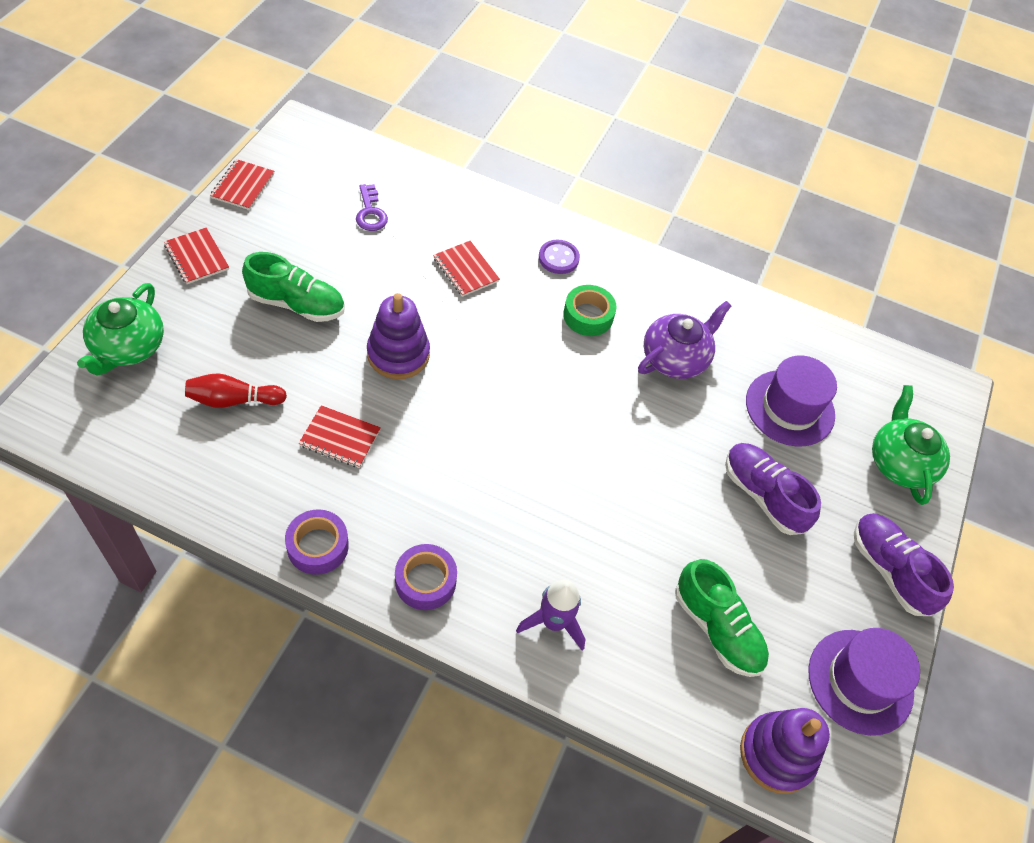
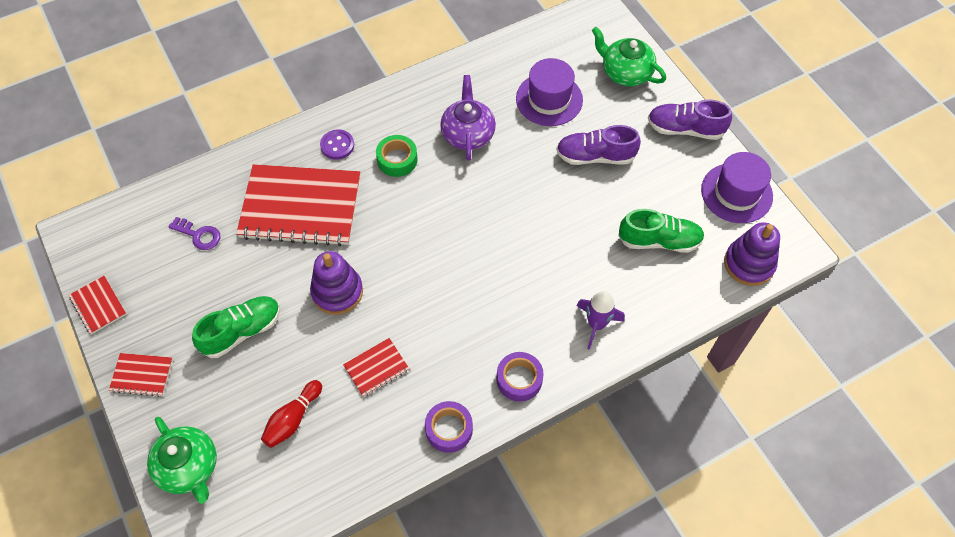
camera: 45 degrees left, 5 degrees up
red notebook [433,241,500,297] -> red notebook [236,164,360,246], size x2.27

